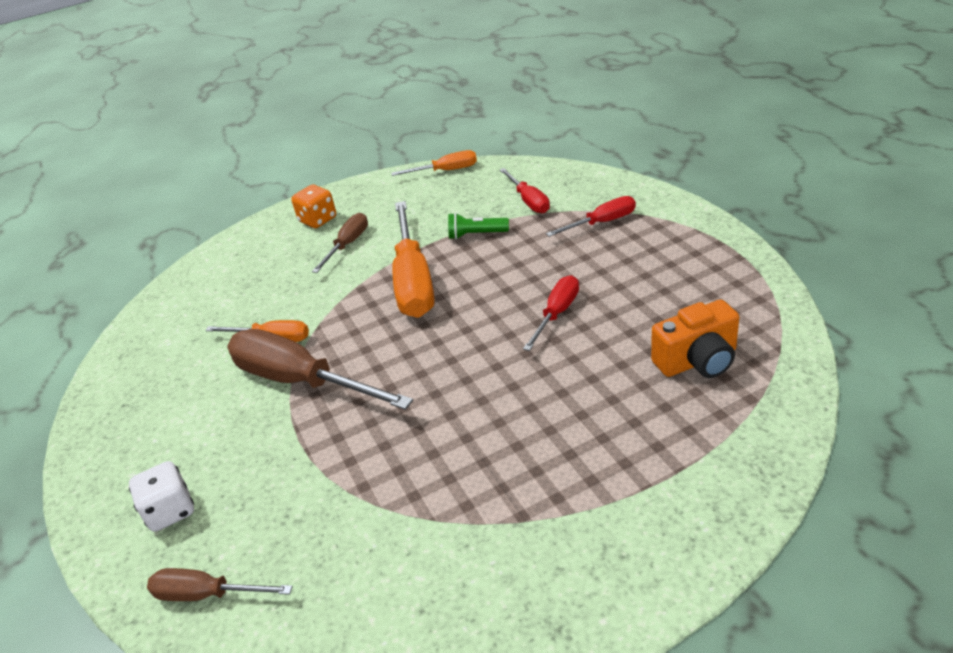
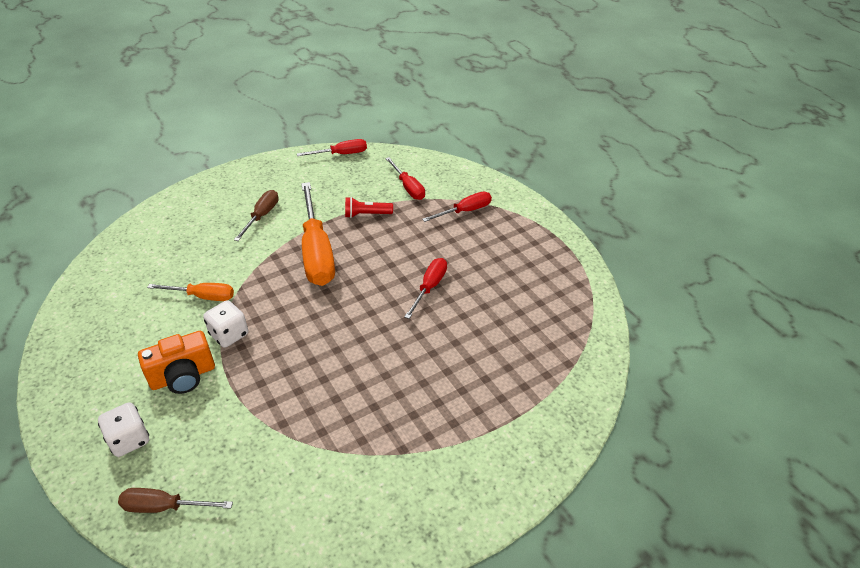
camera: 10 degrees left, 5 degrees up
brown screwdriver [227,329,413,410] -> white dice [203,300,248,347]
orange dice [291,185,336,228] -> none
orange screwdriver [391,150,477,176] -> red screwdriver [297,139,367,156]
green flashlight [448,213,509,239] -> red flashlight [345,197,393,218]
orange camera [651,300,739,378] -> orange camera moved to [138,331,215,394]

